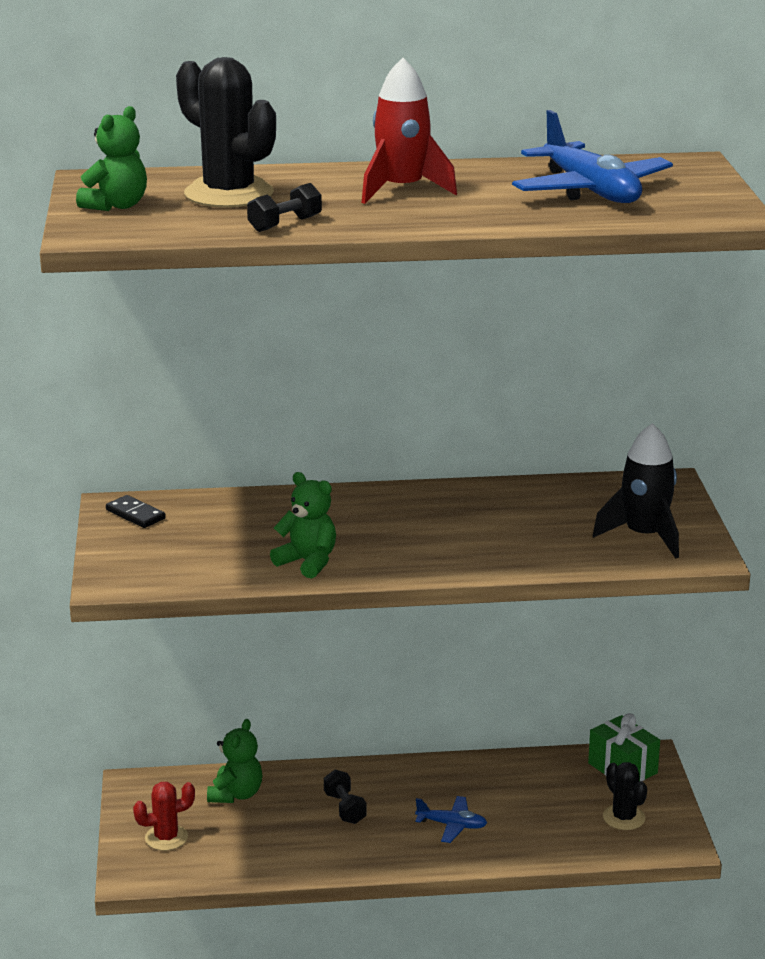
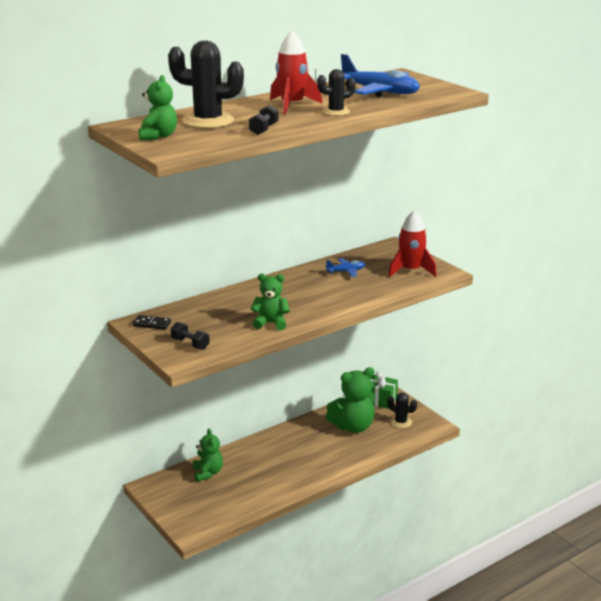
camera: 30 degrees left, 0 degrees up
red cactus [133,782,195,851] -> none
black dumbbell [324,770,367,824] -> black dumbbell moved to [171,322,210,350]
blue plane [415,796,487,843] -> blue plane moved to [325,258,365,277]
black rocket [593,423,679,559] -> red rocket [388,210,437,277]
none -> black cactus [317,69,356,116]
none -> green teddy bear [326,367,376,433]

